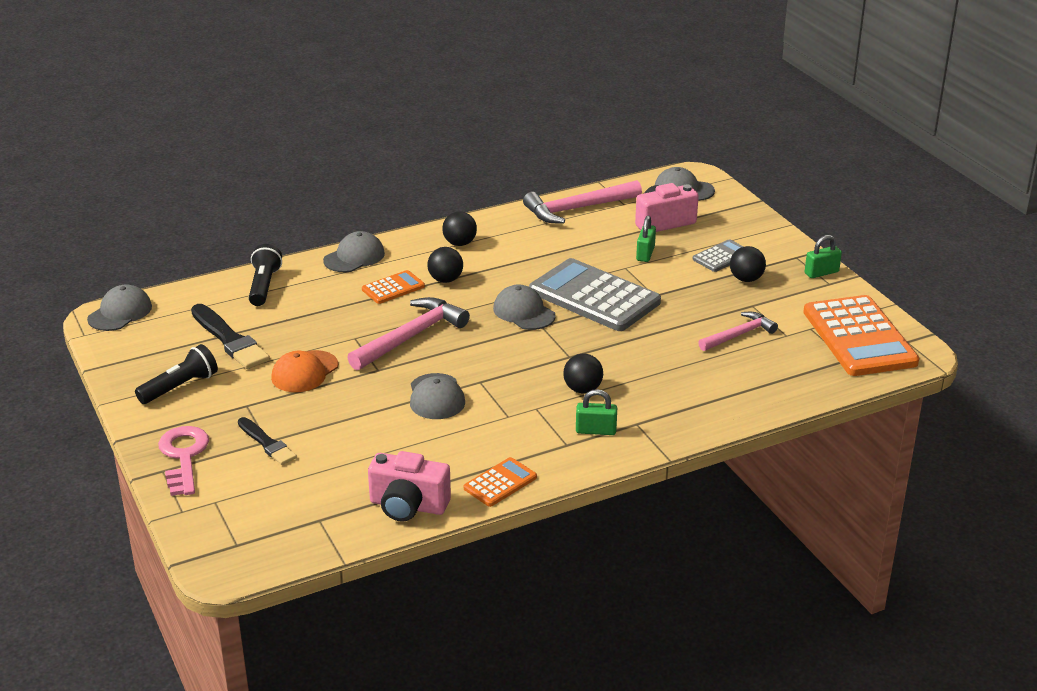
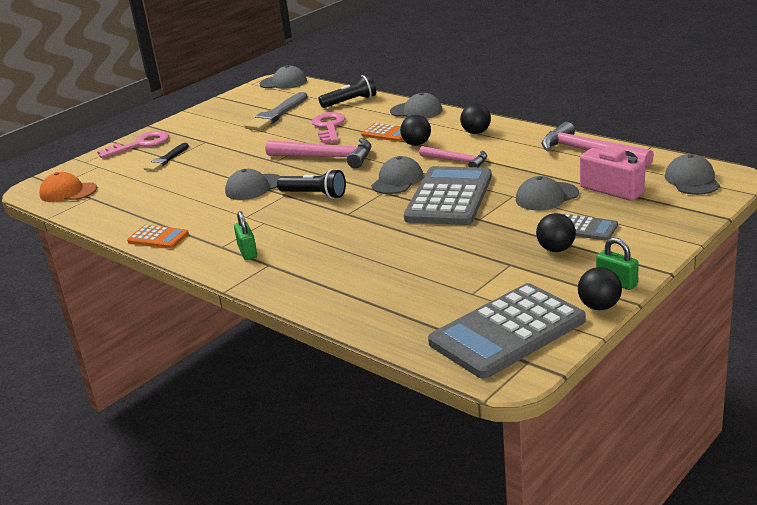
camera: 70 degrees right, 5 degrees down
black flashlight [135,344,218,404] -> black flashlight moved to [277,169,346,199]
black brush [191,304,270,369] -> grey brush [244,92,308,131]
orange cap [271,350,338,392] -> orange cap moved to [39,172,97,202]
pink camera [368,451,451,522] -> none
black ball [563,354,603,393] -> black ball moved to [578,267,622,310]
green padlock [636,215,656,262] -> grey cap [515,176,579,210]
pink hammer [698,312,778,351] -> pink hammer moved to [419,146,487,167]
orange calculator [803,295,919,376] -> grey calculator [428,283,586,379]
none -> pink key [312,112,346,143]

